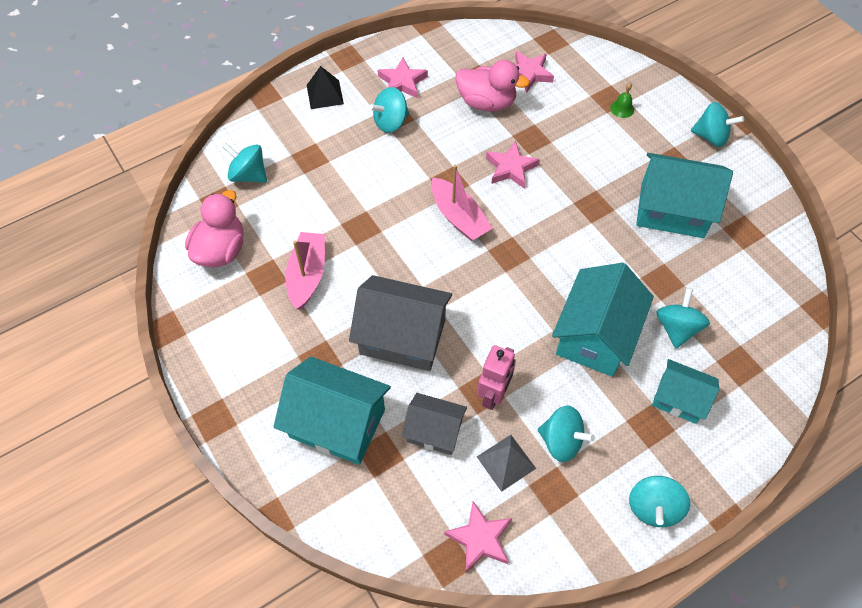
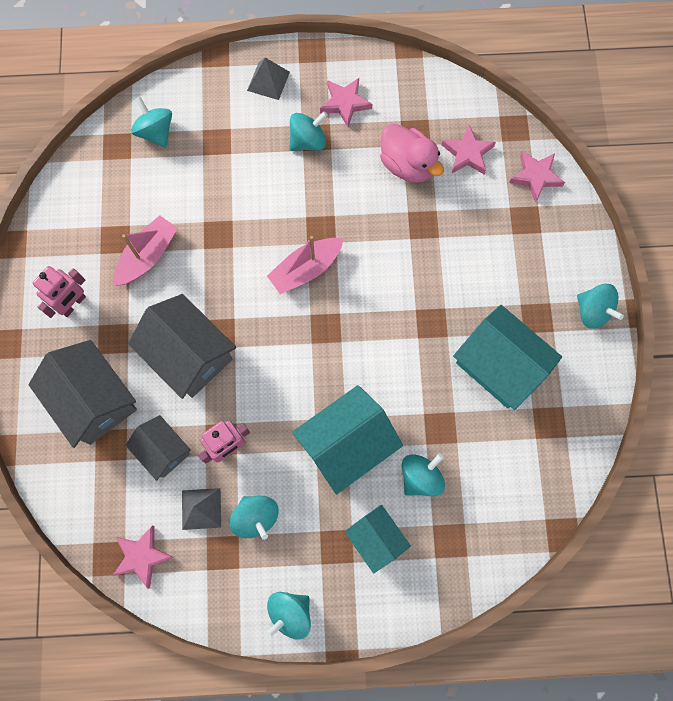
camera: 30 degrees right, 15 degrees up
pink duck [185,190,243,267] -> none
turquoise house [273,357,391,465] -> grey house [28,340,137,448]
black pyramid [307,66,344,109] -> grey pyramid [247,58,290,100]
turquoise spinning top [369,87,409,133] -> turquoise spinning top turned 150 degrees clockwise [289,111,328,151]
pink boat [431,165,493,241] -> pink boat turned 60 degrees clockwise [267,236,343,294]
pink star [486,141,540,189] -> pink star moved to [509,151,565,203]
green bell [610,83,634,118] -> none
none -> pink robot [33,266,86,318]

